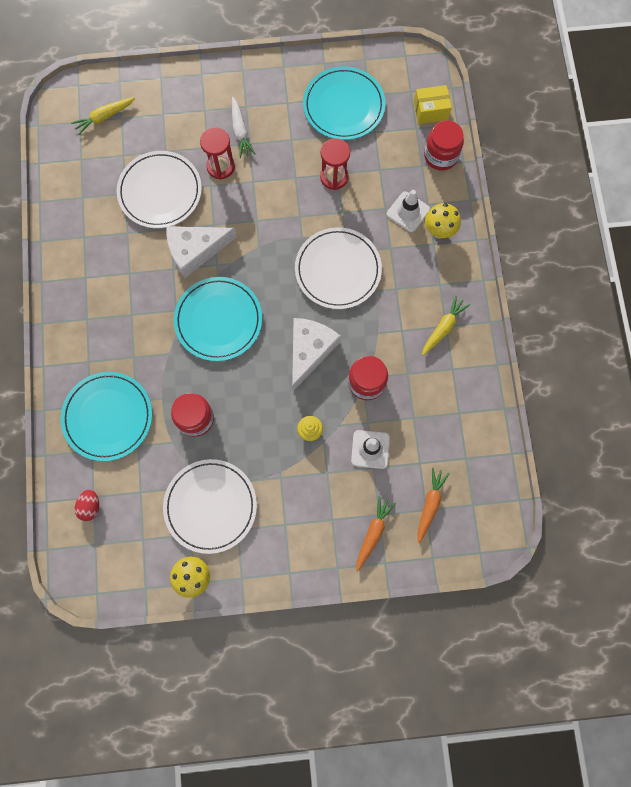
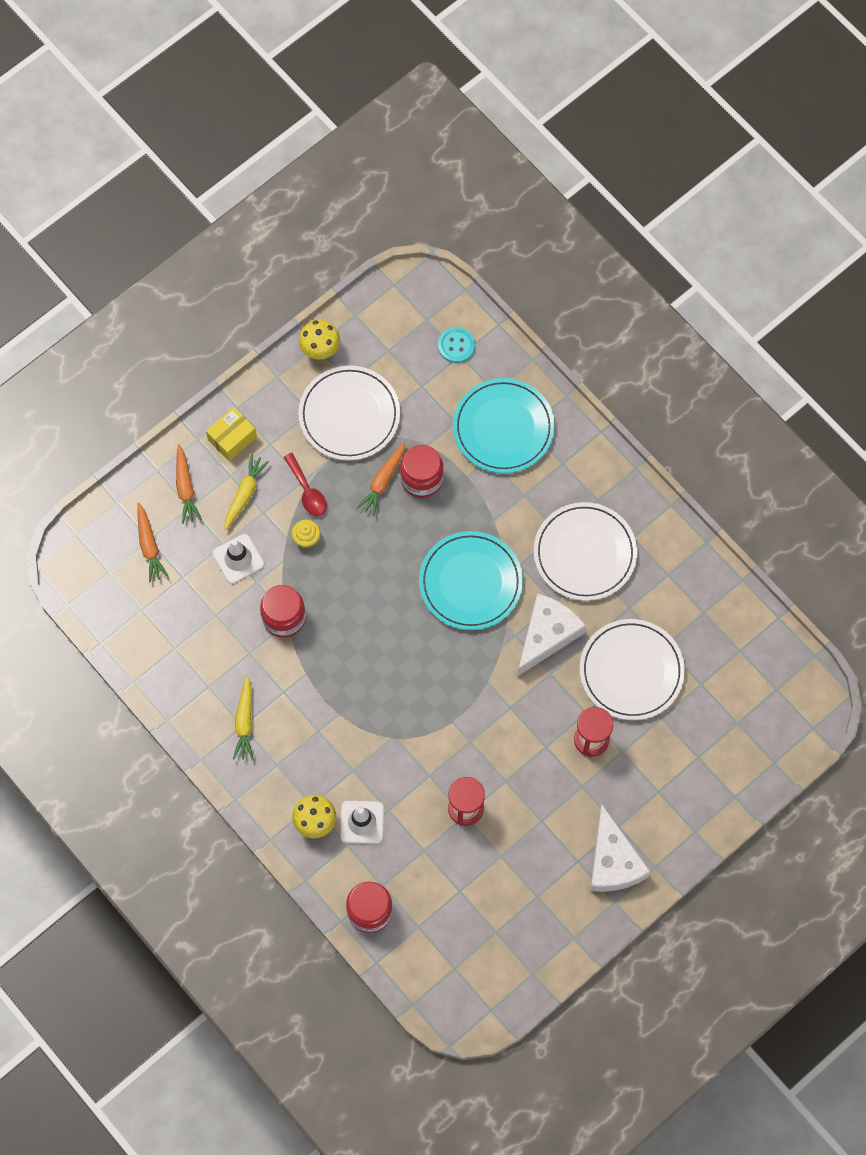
camera: 145 degrees right, 5 degrees down
yellow carrot [71,97,135,135] -> yellow carrot moved to [224,454,269,530]
red egg [75,490,99,521] -> turquoise button [438,327,475,363]
white carrot [232,97,255,158] -> none
white cheese [292,318,341,391] -> white cheese moved to [590,804,651,892]
white plate [295,227,382,309] -> white plate moved to [534,502,637,601]
turquoise plate [303,67,385,140] -> none
yellow box [414,85,452,124] -> yellow box moved to [206,407,257,461]
none -> red spoon [284,453,327,516]
none -> orange carrot [356,443,405,517]

